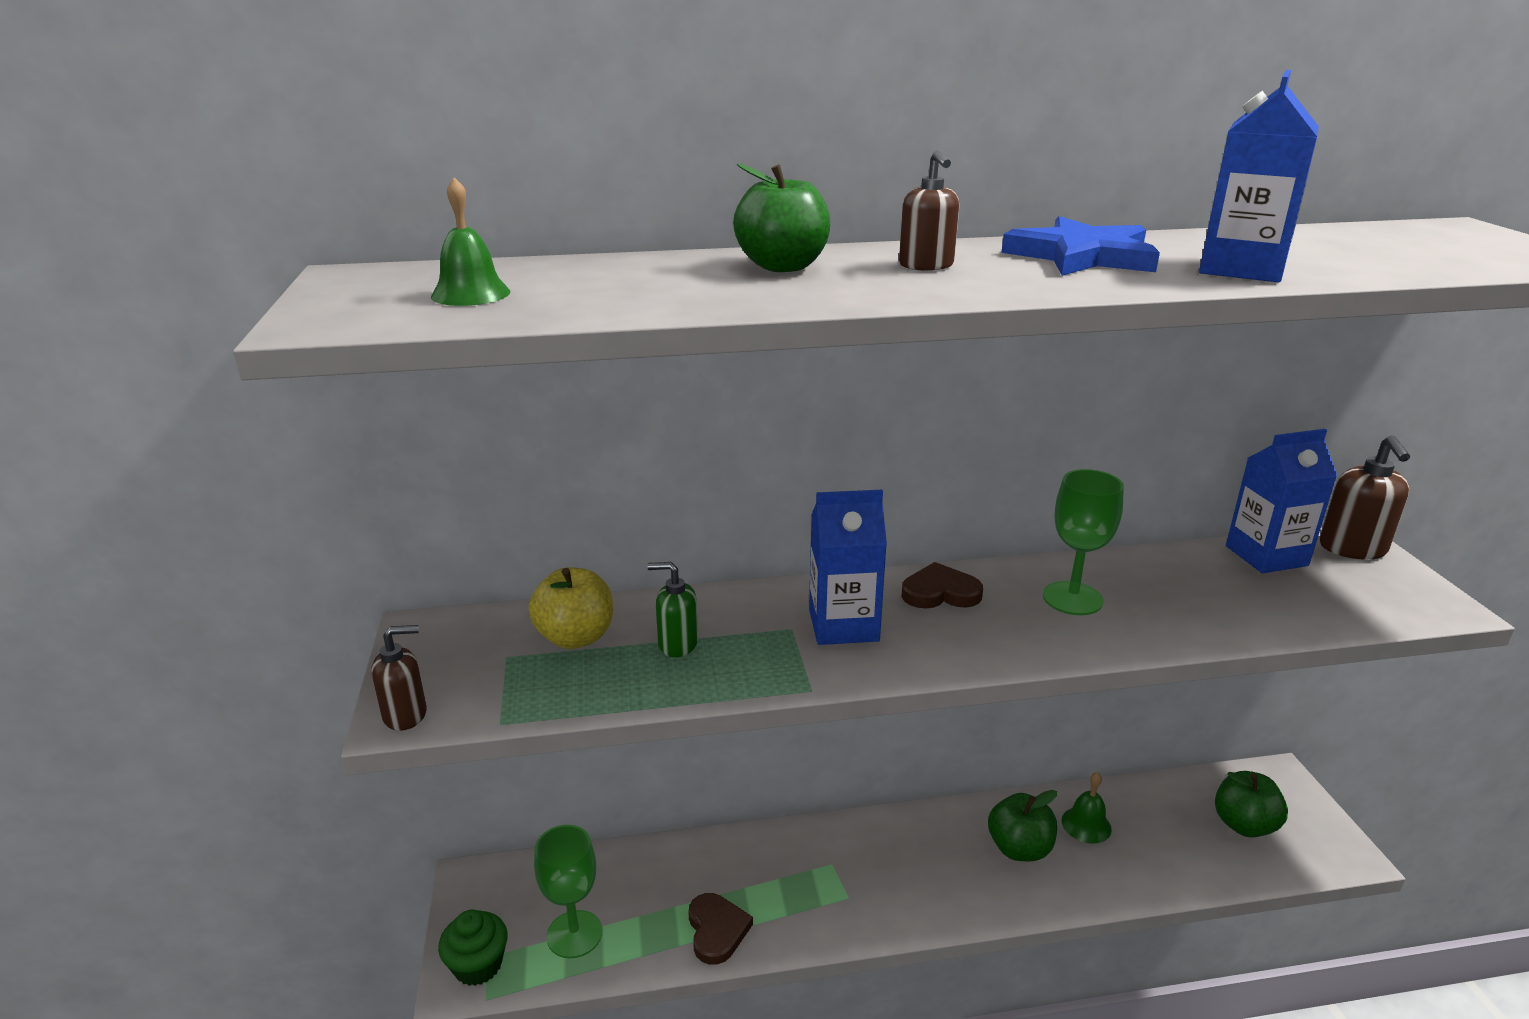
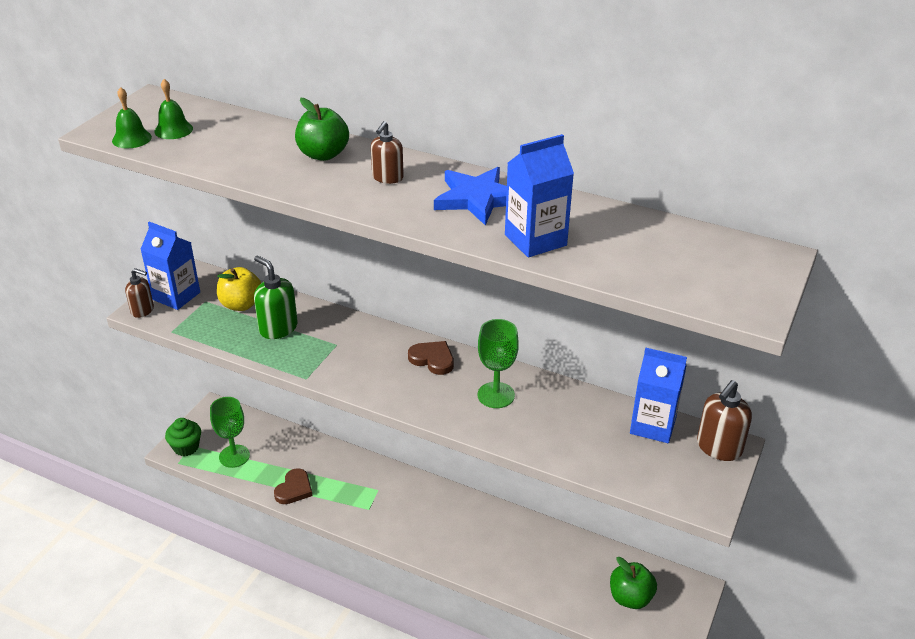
camera: 35 degrees right, 10 degrees up
green soap dispenser [647,562,698,657] -> green soap dispenser [254,255,298,339], size x1.52
blue carton [809,490,887,645] -> blue carton moved to [140,222,200,310]
green apple [988,790,1057,861] -> none
green bell [1061,772,1112,844] -> green bell moved to [112,87,152,149]

